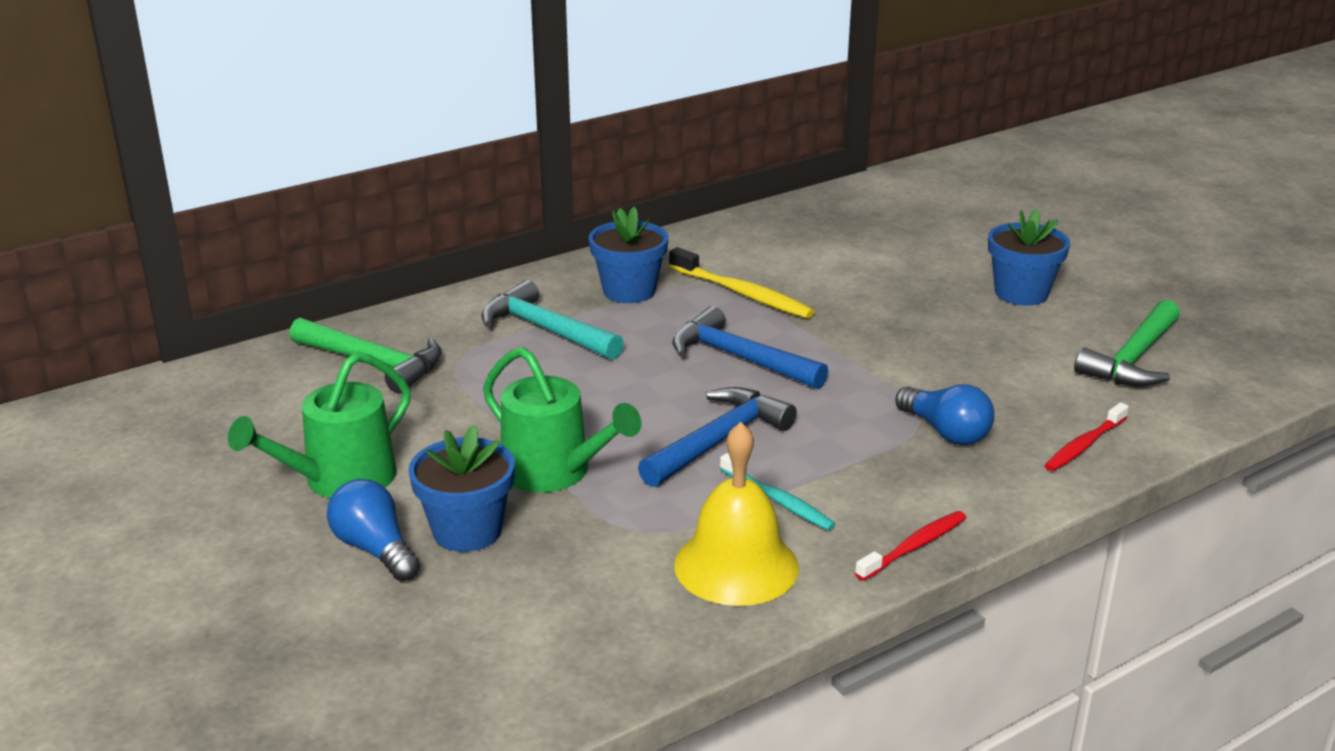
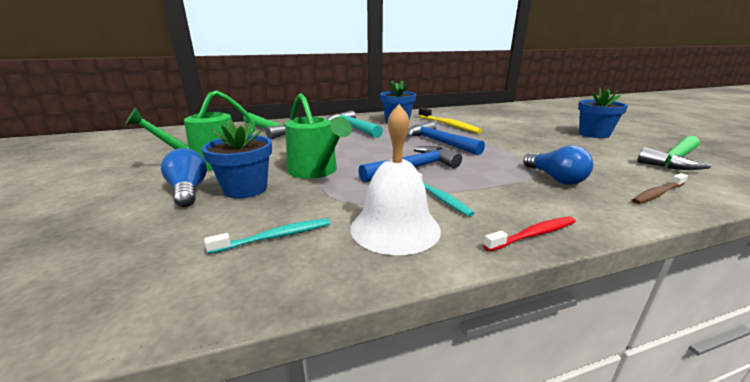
camera: 15 degrees right, 5 degrees down
yellow bell [674,422,799,606] -> white bell [350,104,441,255]
red toothbrush [1044,403,1129,471] -> brown toothbrush [632,173,688,204]
none -> turquoise toothbrush [204,218,331,254]

